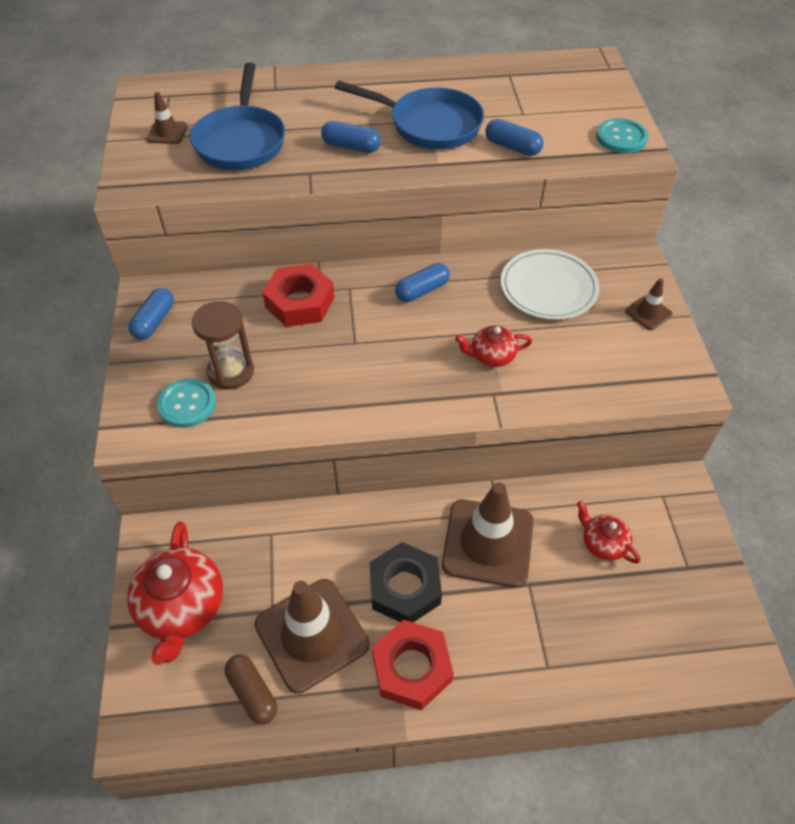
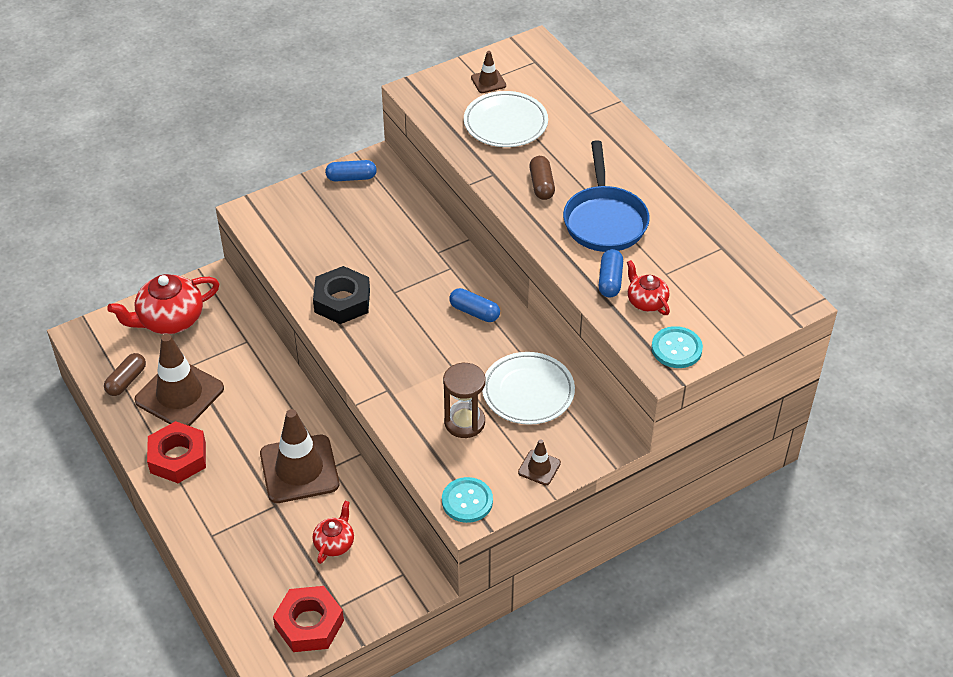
camera: 65 degrees right, 5 degrees down
turquoise button [157,378,216,428] -> turquoise button moved to [442,477,493,523]
blue pan [190,63,285,170] -> white plate [464,91,548,147]
brown hourglass [192,301,254,390] -> brown hourglass moved to [443,363,486,438]
red nut [262,264,334,327] -> red nut moved to [273,586,344,652]
blue capsule [321,121,381,153] -> brown capsule [529,156,555,200]
black nut [369,542,442,623] -> black nut moved to [313,266,370,324]
red teapot [455,326,532,367] -> red teapot moved to [627,260,670,315]

